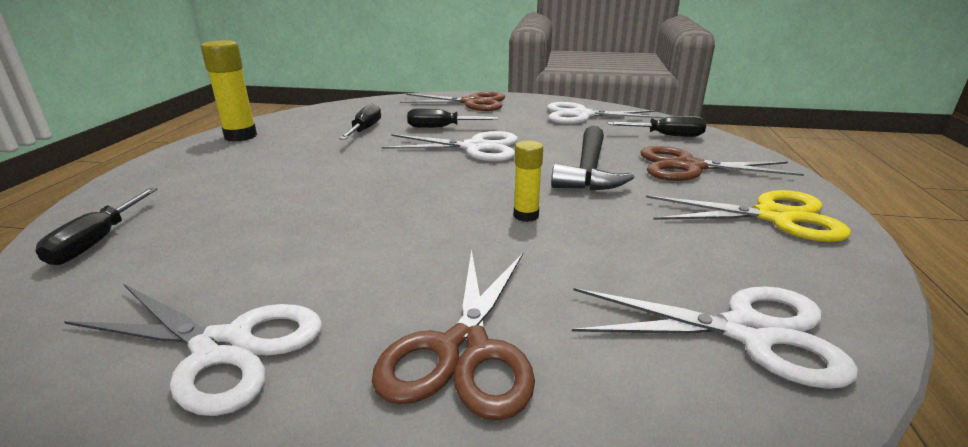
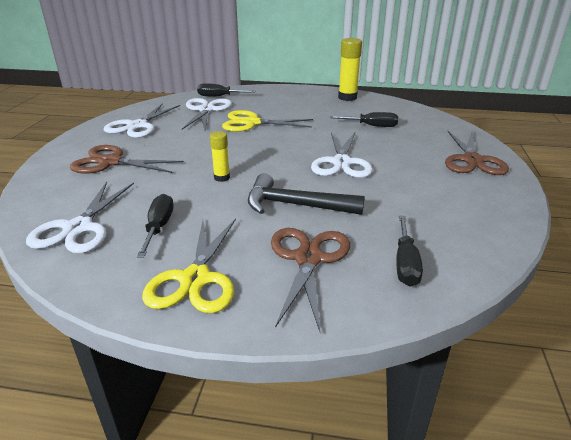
camera: 90 degrees right, 5 degrees up
black screwdriver [407,108,498,128] -> black screwdriver moved to [137,194,174,258]
white scissors [547,102,664,124] -> white scissors moved to [182,98,232,130]
none -> yellow scissors [222,110,313,132]

